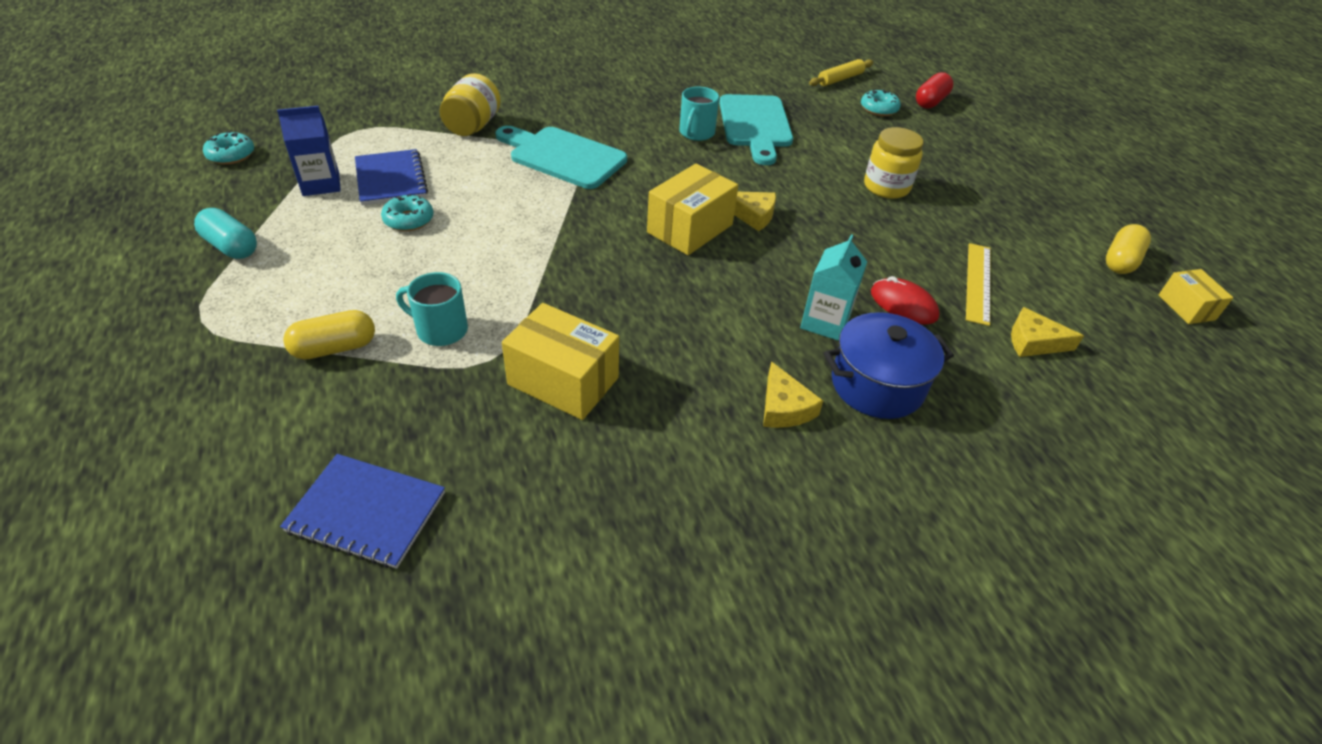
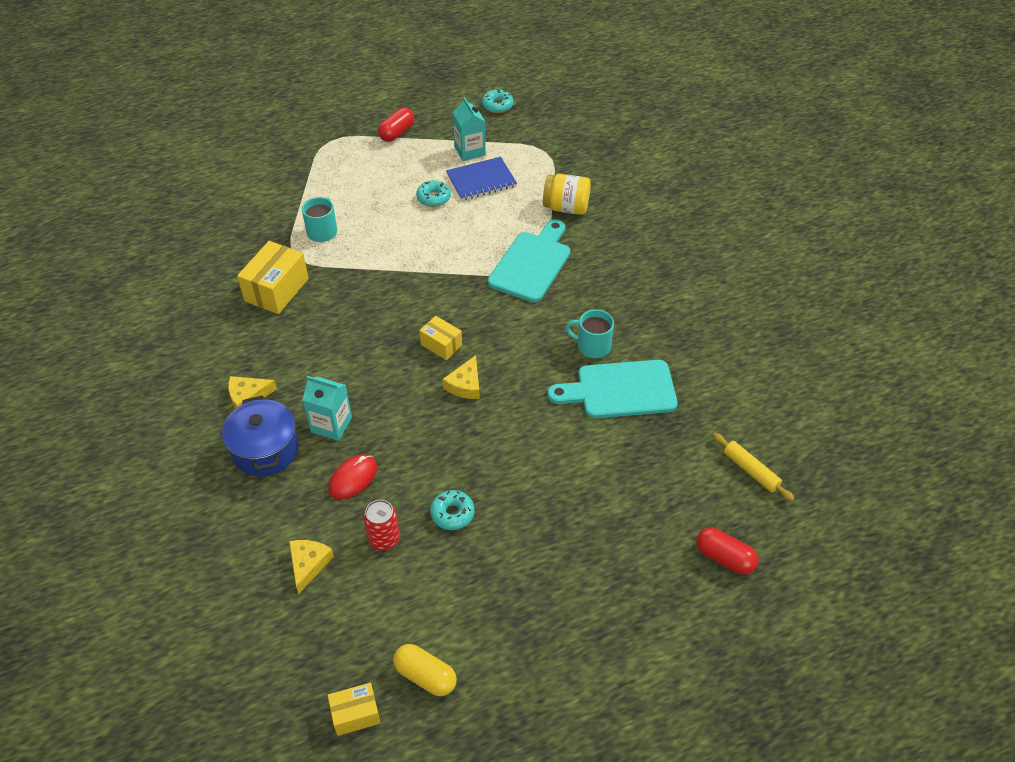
camera: 90 degrees right, 5 degrees up
turquoise capsule [194,208,257,259] -> red capsule [378,108,414,142]
blue carton [277,106,341,196] -> turquoise carton [453,97,486,161]
blue notebook [280,454,445,569] -> none
yellow capsule [283,310,375,360] -> none
yellow box [647,163,738,255] -> yellow box [419,316,462,360], size x0.59
turquoise donut [861,89,901,116] -> turquoise donut moved to [430,490,475,530]
yellow jar [864,127,924,199] -> none
yellow ruler [966,243,990,326] -> red can [364,500,400,551]

